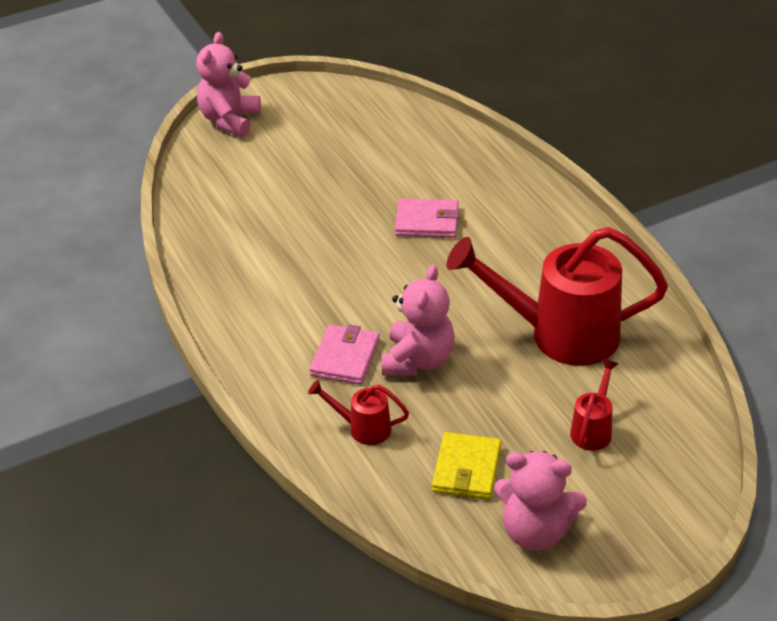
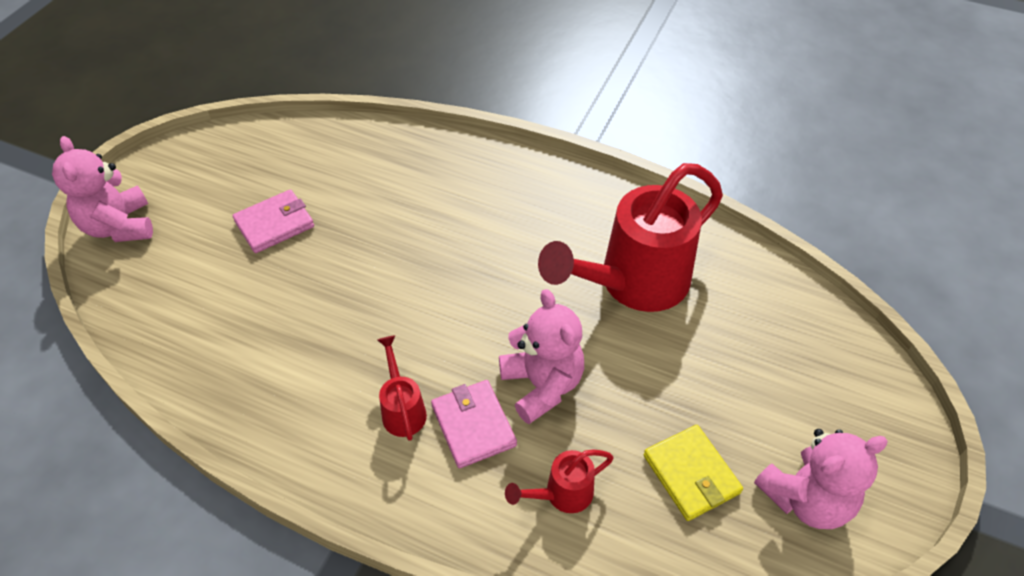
camera: 40 degrees left, 10 degrees up
pink wallet [395,198,459,238] -> pink wallet moved to [232,189,314,253]
red watering can [570,359,619,450] -> red watering can moved to [378,335,427,441]

